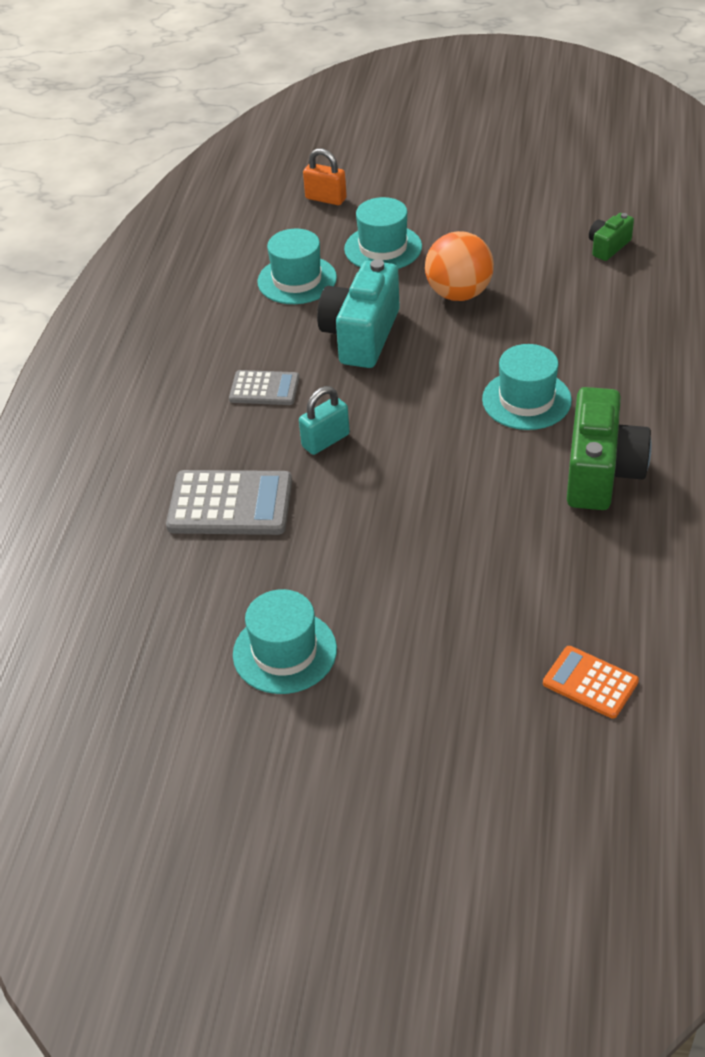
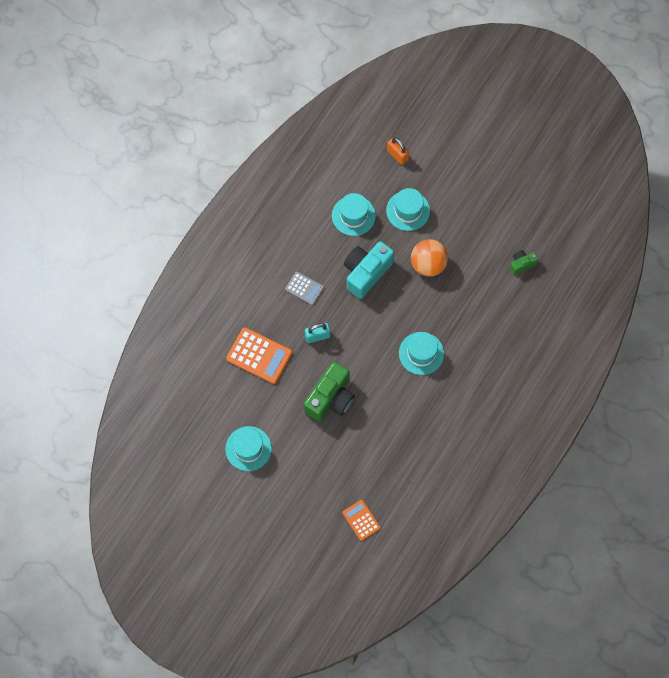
camera: 20 degrees right, 25 degrees up
grey calculator [166,470,292,535] -> orange calculator [226,327,292,384]
green camera [567,387,652,510] -> green camera moved to [304,362,355,422]

